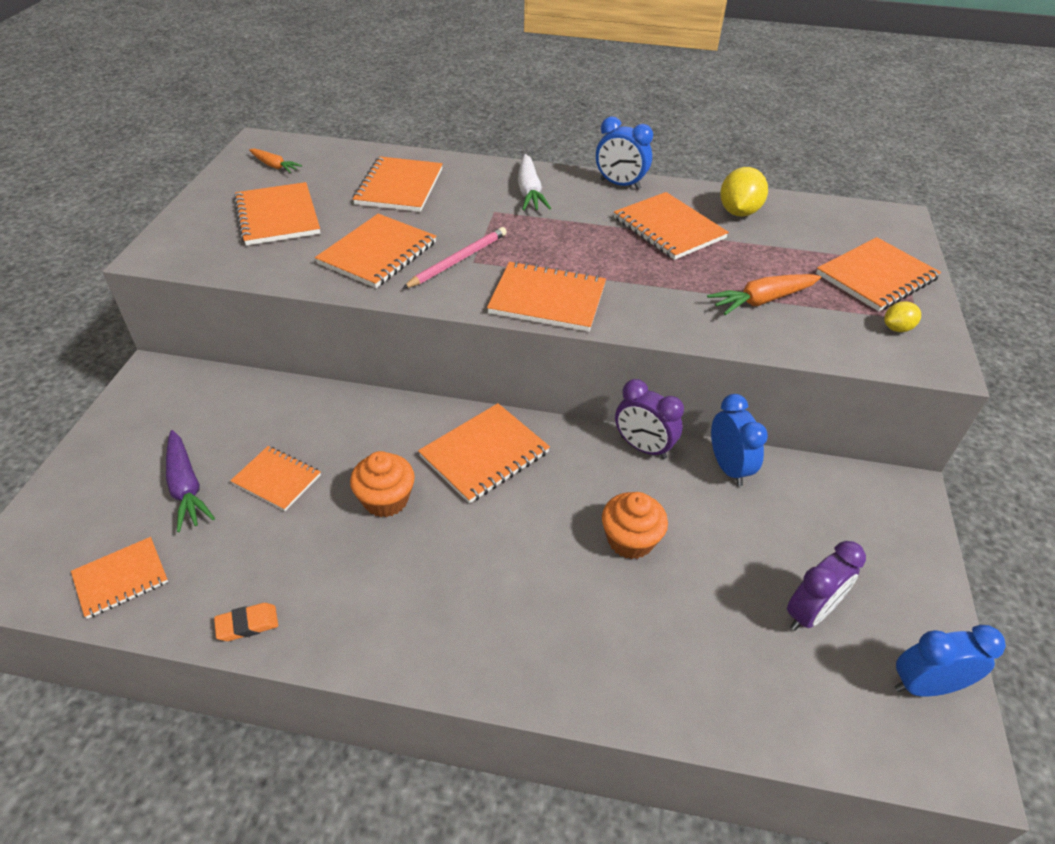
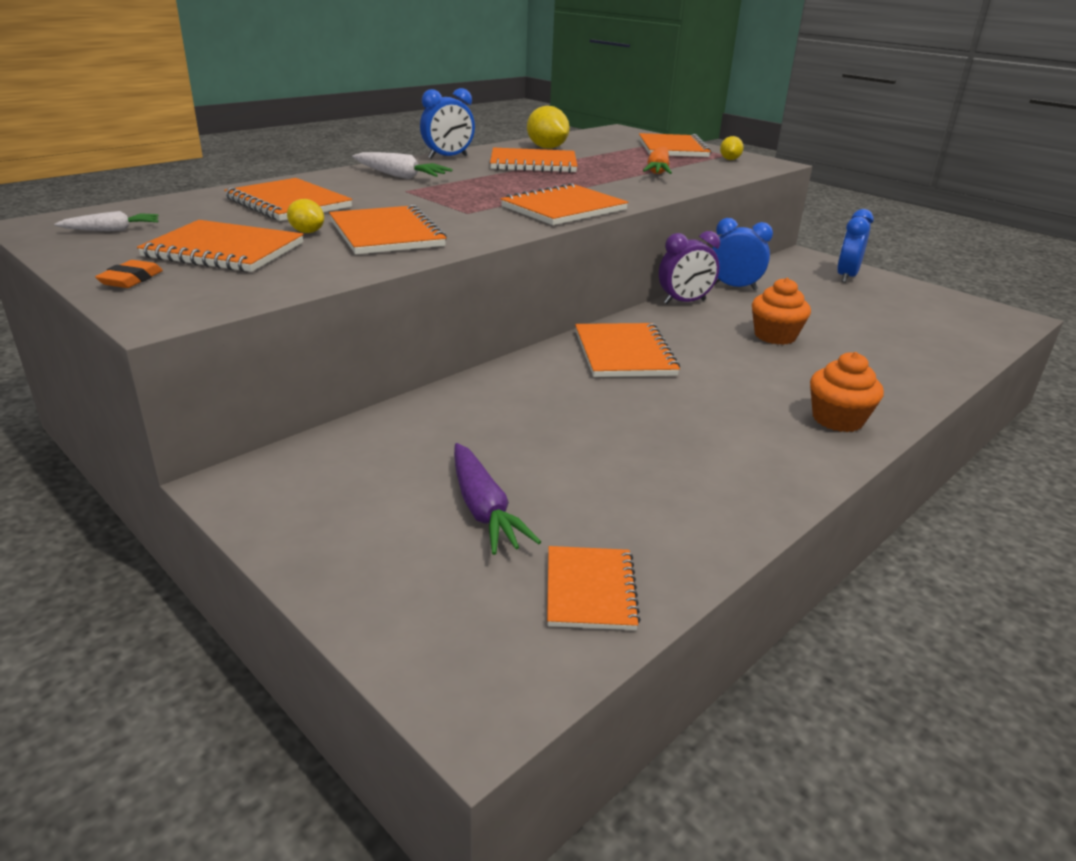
camera: 55 degrees left, 15 degrees down
purple carrot [166,430,215,532] -> purple carrot turned 60 degrees clockwise [454,443,541,555]
orange eraser [214,603,278,641] -> orange eraser moved to [95,260,163,288]
orange notebook [230,446,321,511] -> none
orange carrot [249,148,302,173] -> white carrot [55,211,159,231]
orange cupcake [350,451,415,517] -> orange cupcake moved to [810,352,884,432]
pink pencil [402,227,507,289] -> none
purple clock [787,541,866,631] -> none
blue clock [895,625,1006,697] -> blue clock moved to [837,209,874,283]
none -> yellow lemon [287,199,324,233]

